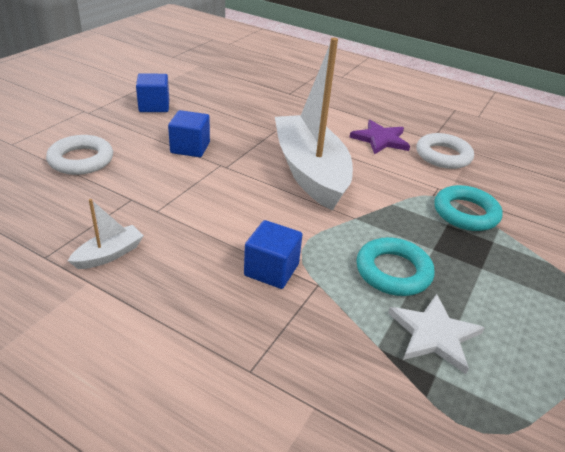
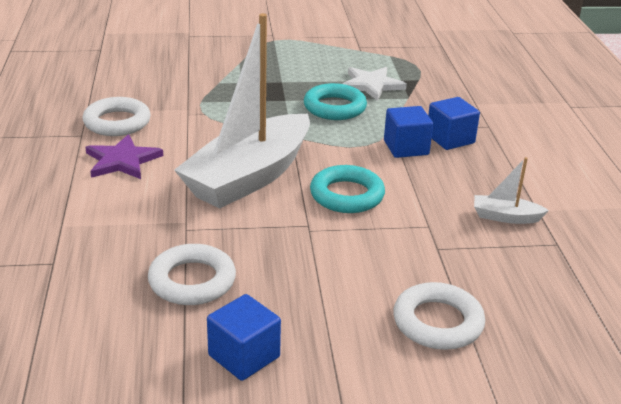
camera: 125 degrees left, 5 degrees down
blue cube [168,110,210,157] -> blue cube moved to [428,97,480,150]
turquoise ring [434,185,503,231] -> turquoise ring moved to [310,165,385,213]
none -> white ring [148,244,236,305]

